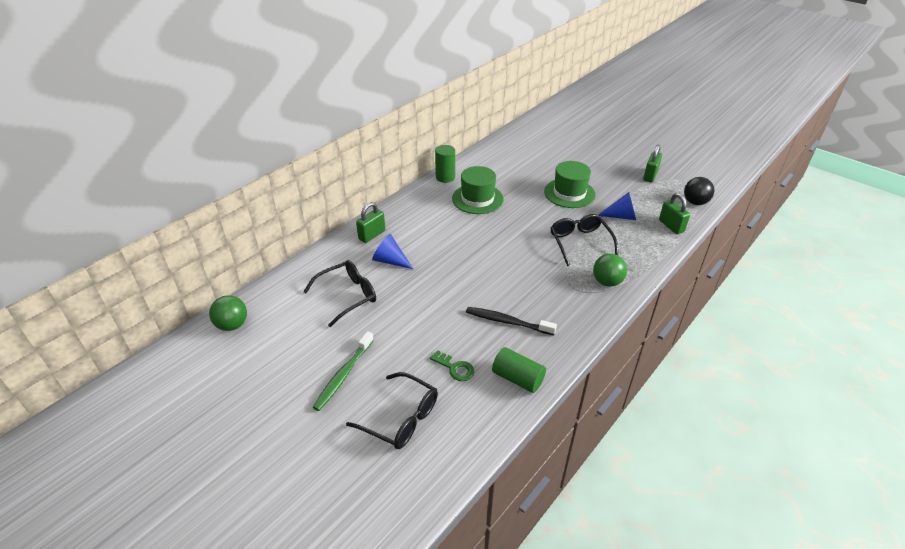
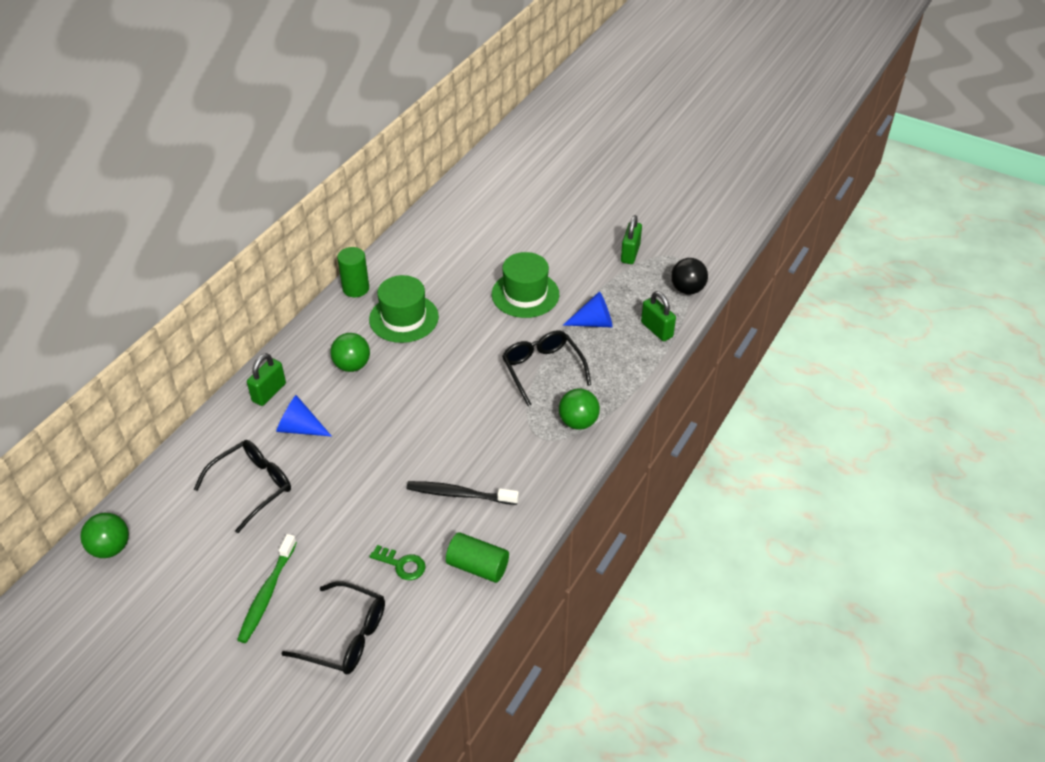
camera: 10 degrees left, 5 degrees up
none -> green ball [331,333,370,372]

